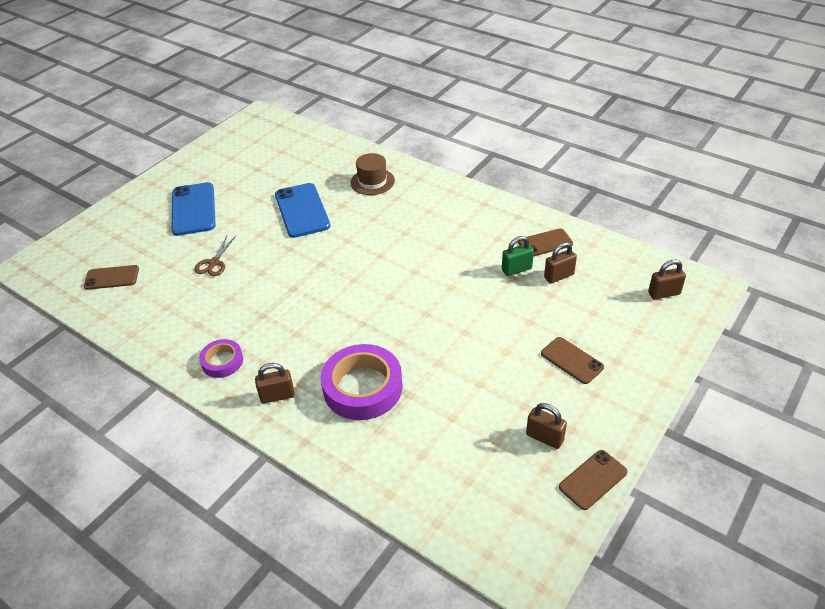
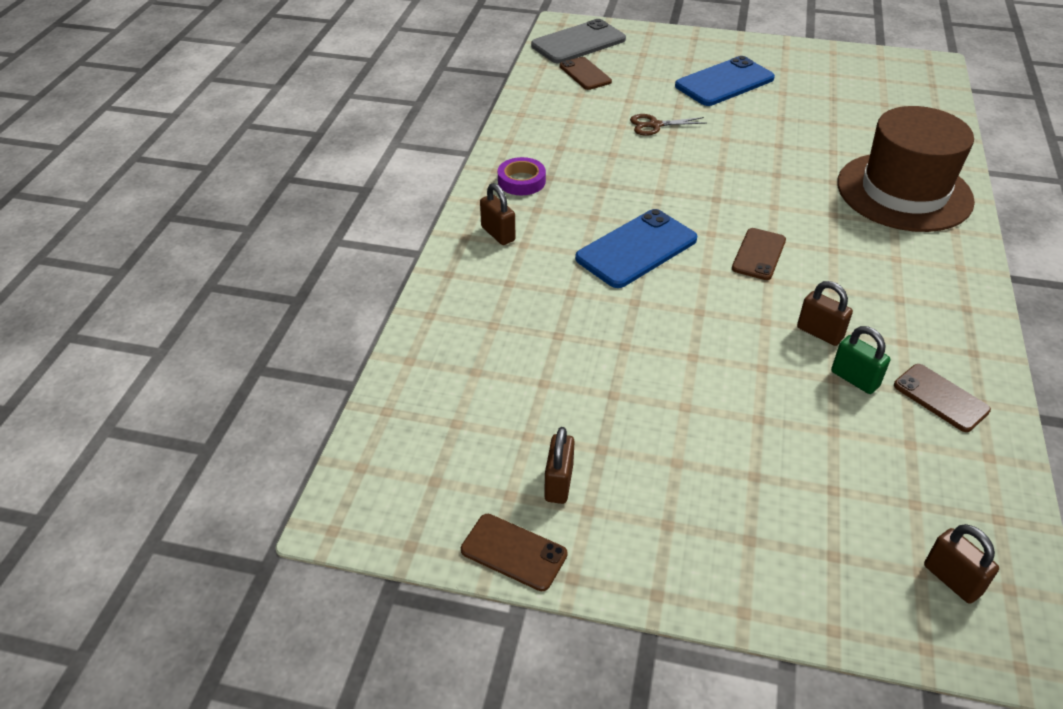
camera: 65 degrees right, 0 degrees up
blue phone [275,183,331,238] -> blue phone moved to [575,209,697,288]
purple tape [321,344,403,420] -> none
brown hat [350,153,395,195] -> brown hat [837,106,975,232], size x1.99
brown phone [541,337,604,384] -> brown phone moved to [732,228,786,280]
brown padlock [544,242,577,284] -> brown padlock moved to [797,281,853,346]
none -> grey phone [531,19,626,63]

